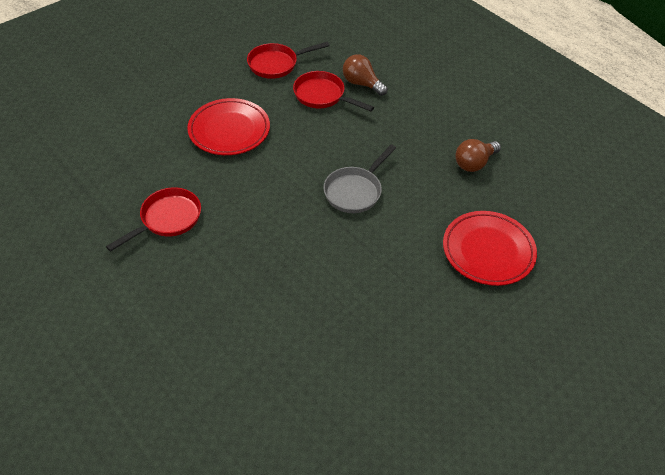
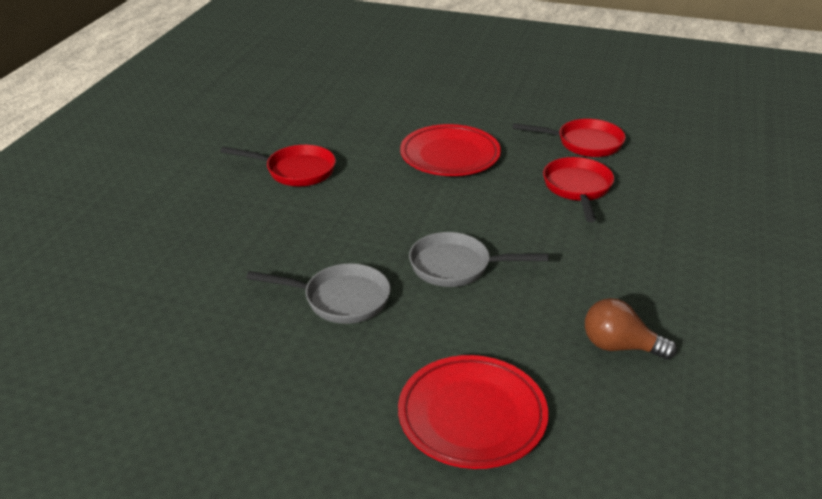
camera: 60 degrees right, 15 degrees down
red pan [247,42,329,79] -> red pan turned 150 degrees clockwise [513,119,626,157]
brown light bulb [343,54,387,96] -> none
none -> grey pan [246,263,390,324]

